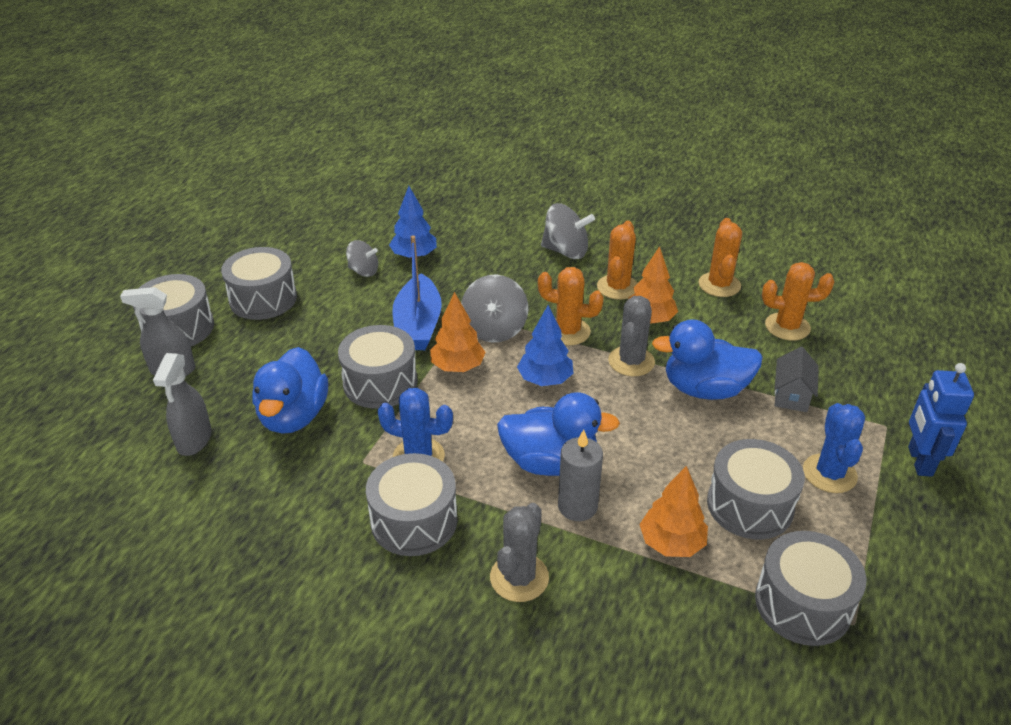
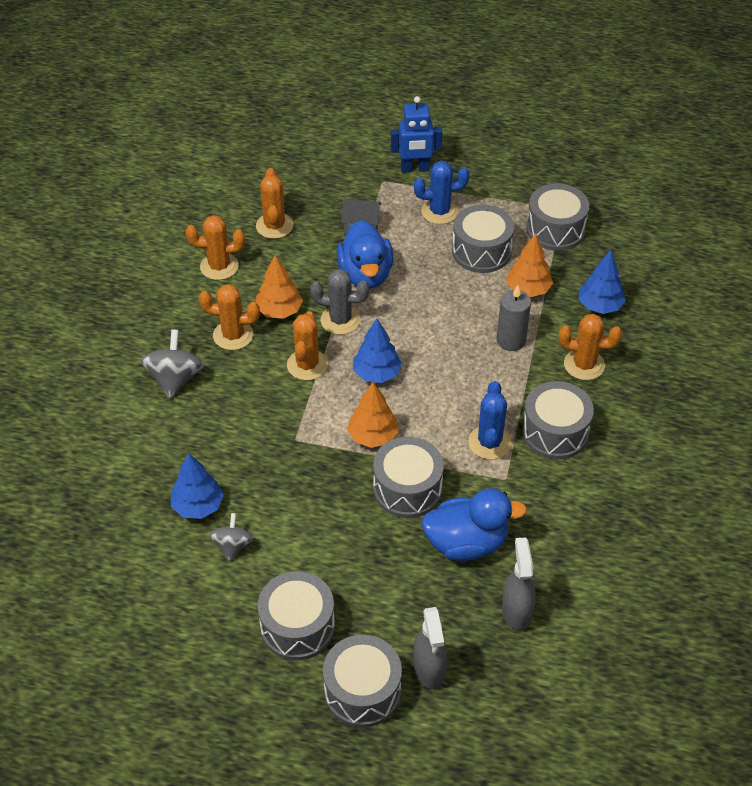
camera: 100 degrees left, 10 degrees up
grey spray bottle [153,353,212,456] -> grey spray bottle turned 90 degrees counterclockwise [502,538,536,631]
blue boat [392,236,442,350] -> none
grey spinning top [461,274,528,343] -> none
grey cactus [490,503,549,602] -> orange cactus [559,314,622,380]
blue duck [497,392,620,476] -> none
none -> blue tree [578,250,626,314]

